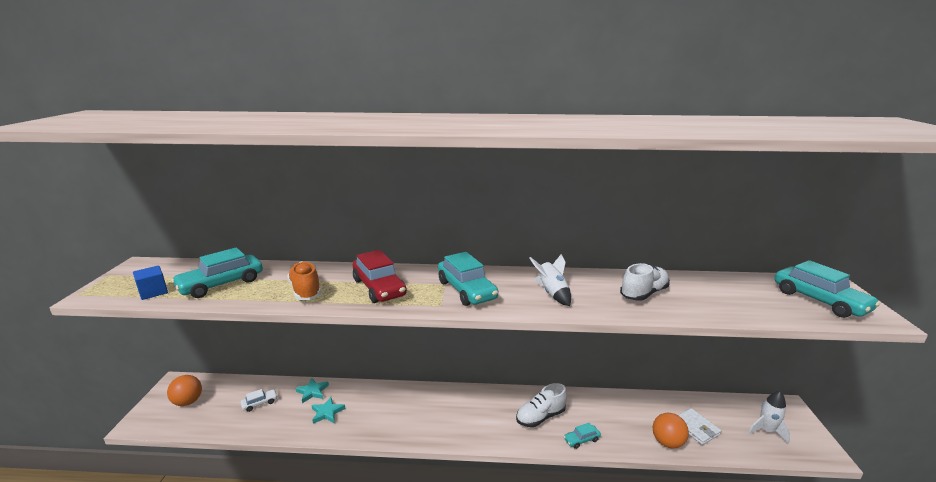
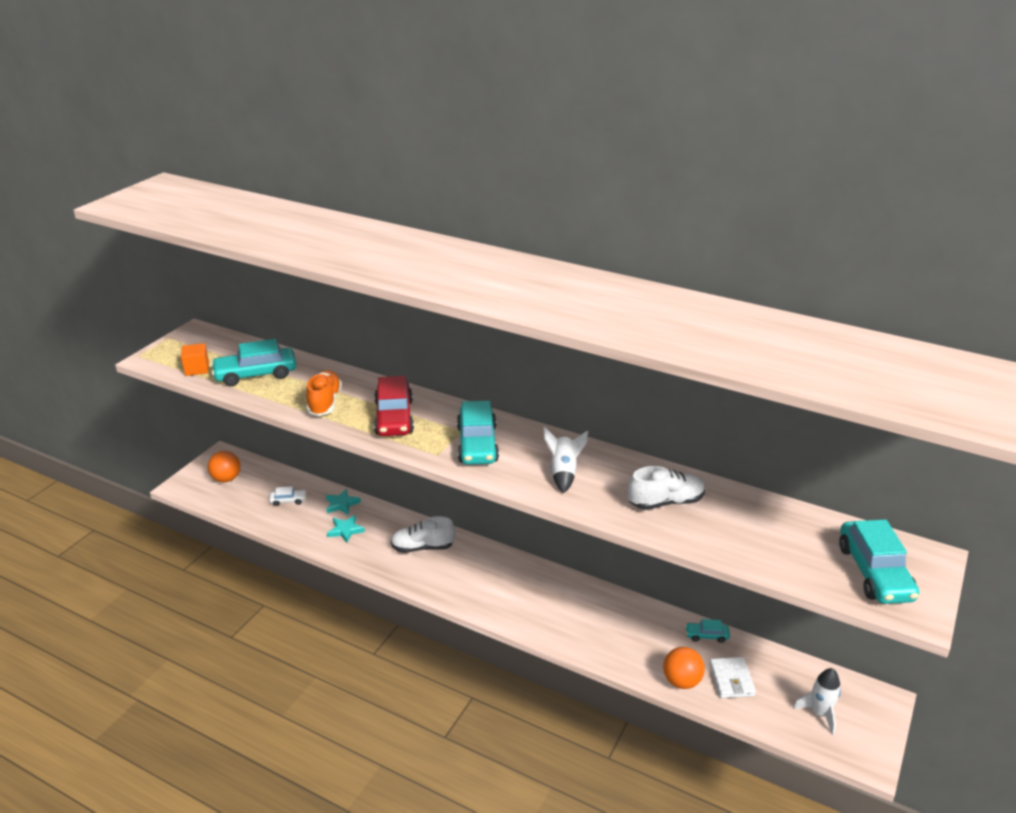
camera: 25 degrees right, 10 degrees up
blue cube [133,265,168,300] -> orange cube [181,343,209,376]
white shoe [516,383,567,427] -> white shoe moved to [390,516,456,553]
turquoise car [564,423,601,449] -> turquoise car moved to [685,619,730,643]

